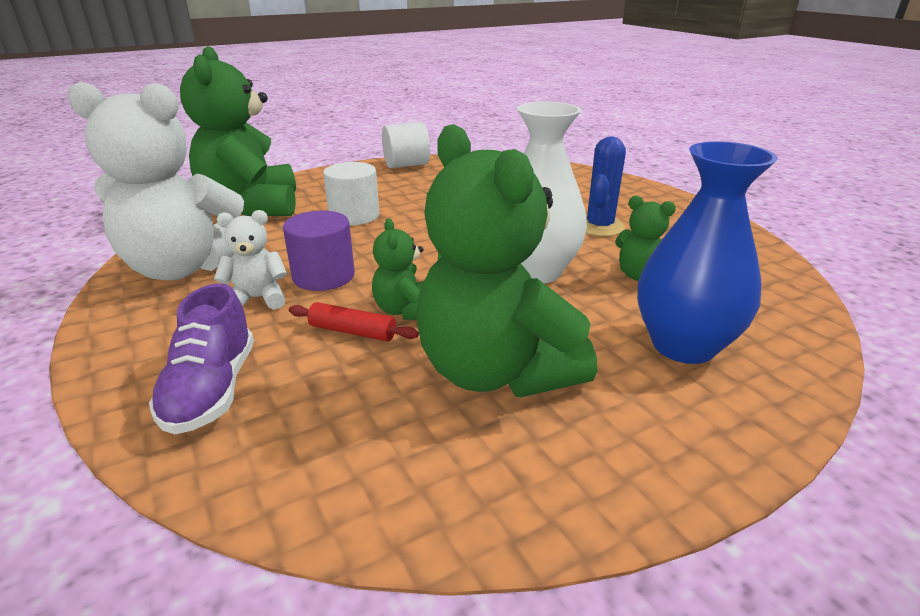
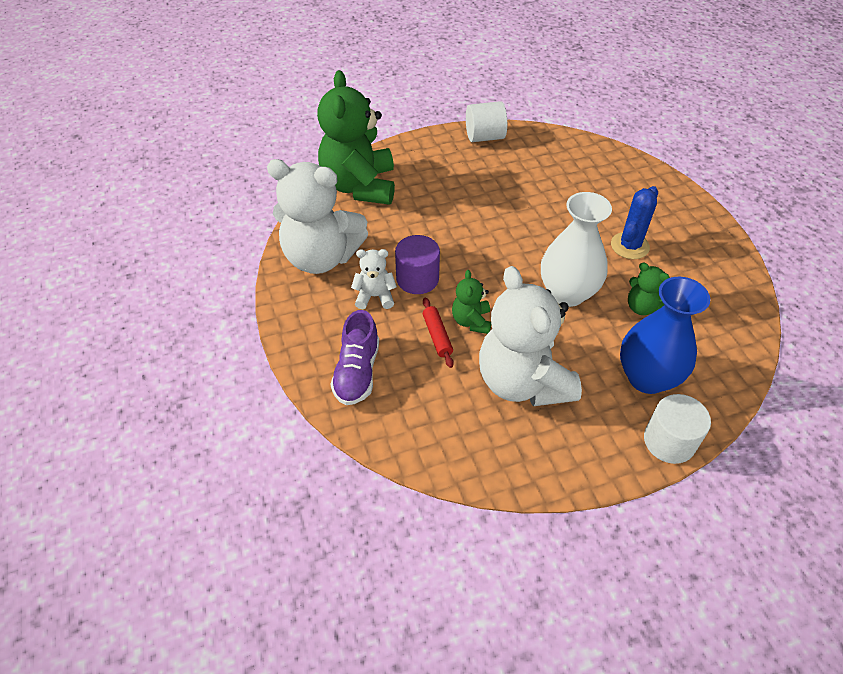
camera: 10 degrees right, 20 degrees up
red rolling pin [289,302,419,342] -> red rolling pin turned 45 degrees clockwise [423,298,454,368]
white cylinder [323,162,379,225] -> white cylinder moved to [644,394,711,464]
green teddy bear [416,124,597,397] -> white teddy bear [479,266,582,406]

